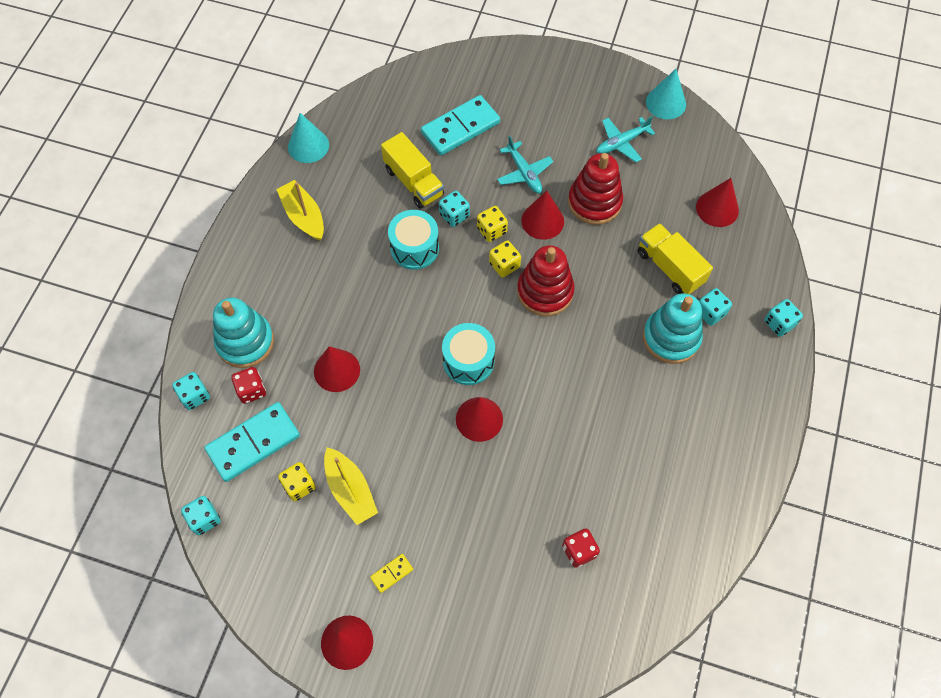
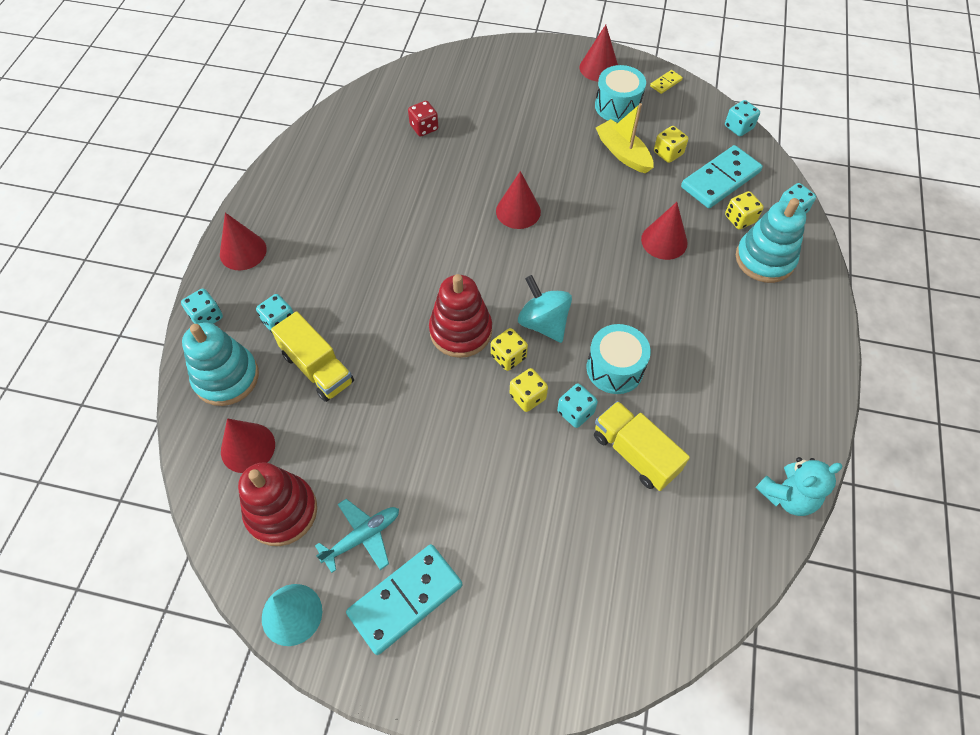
camera: 175 degrees right, 5 degrees down
red dice [231,367,266,404] -> yellow dice [725,191,764,229]
yellow boat [276,180,324,240] -> none
turquoise cone [288,113,329,163] -> turquoise teddy bear [755,457,843,516]
yellow domino [370,554,413,593] -> yellow domino moved to [650,70,683,94]
turquoise domino [421,95,500,156] -> turquoise domino moved to [346,544,462,655]
turquoise drum [442,323,495,385] -> turquoise drum moved to [595,65,646,123]
turquoise plane [497,136,553,193] -> none
red cone [521,191,564,240] -> red cone moved to [220,213,267,270]
red stacking toy [568,153,623,225] -> red stacking toy moved to [238,463,317,546]
turquoise stacking toy [643,293,703,364] -> turquoise stacking toy moved to [182,322,259,406]
none -> turquoise spinning top [518,275,572,343]

